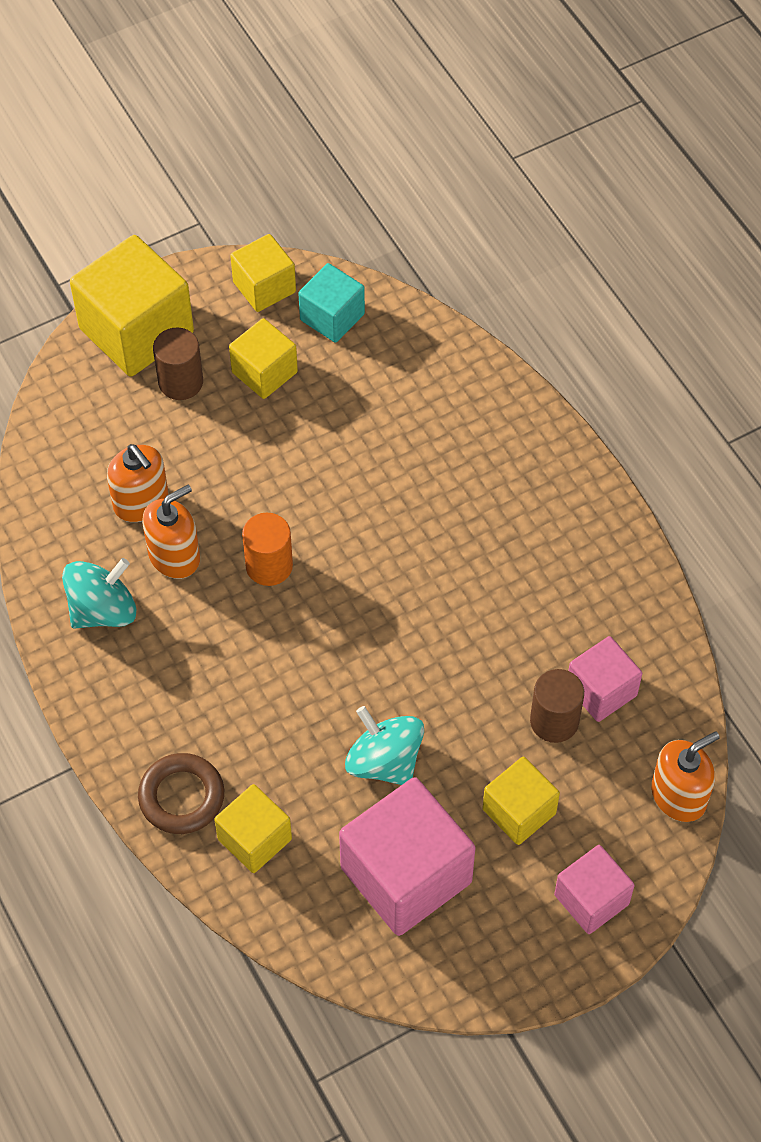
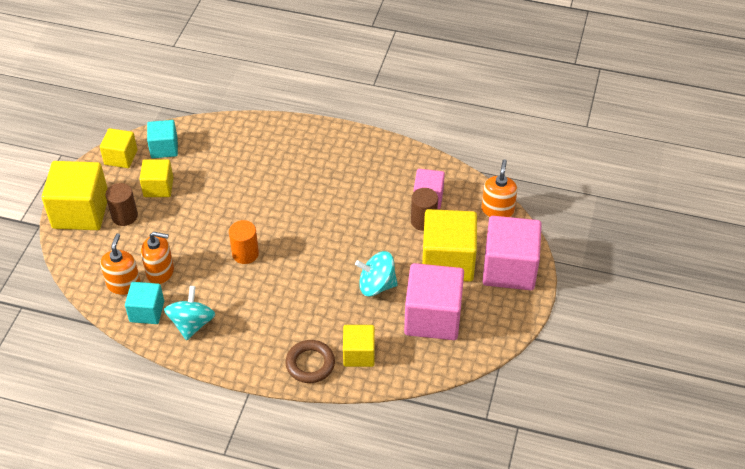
camera: 45 degrees left, 10 degrees down
orange soap dispenser [142,485,200,579] -> orange soap dispenser moved to [100,233,141,295]
yellow cube [482,757,560,845] -> yellow cube [422,209,477,282], size x1.76
pink cube [554,845,635,934] -> pink cube [483,216,542,290], size x1.76
none -> turquoise cube [125,282,164,324]

